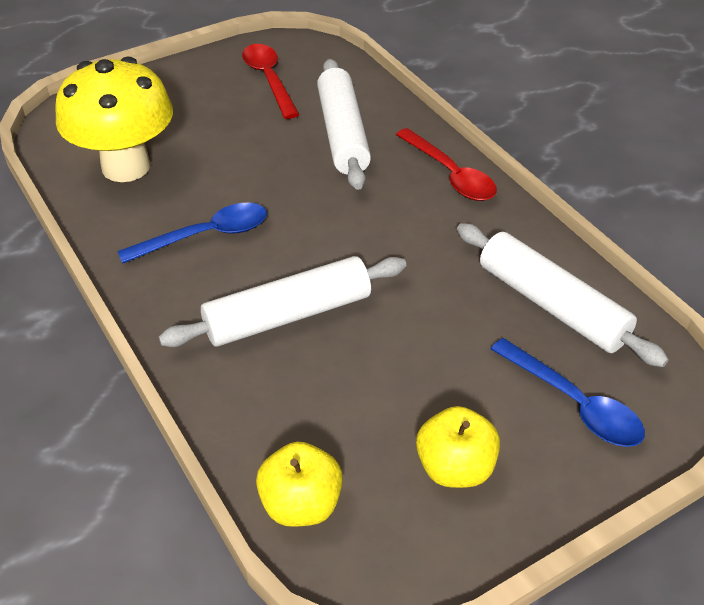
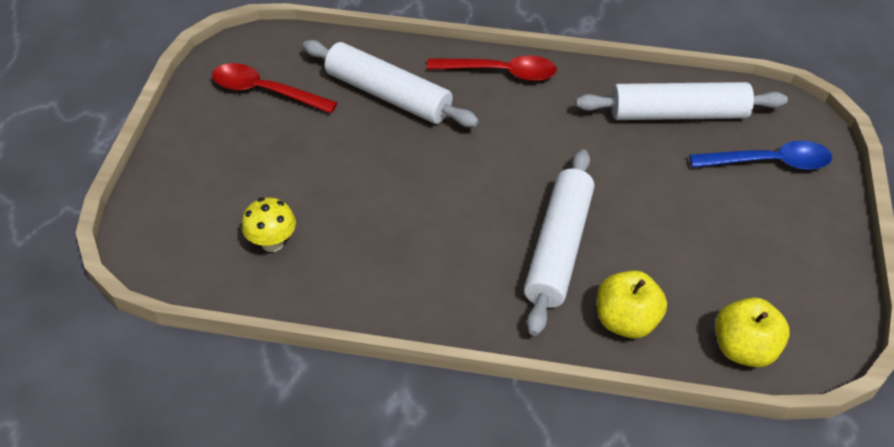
camera: 50 degrees left, 5 degrees up
yellow mushroom [55,57,173,182] -> yellow mushroom [242,198,296,252], size x0.45
blue spoon [117,203,267,264] -> none
yellow apple [416,406,500,488] -> yellow apple moved to [597,270,667,338]

